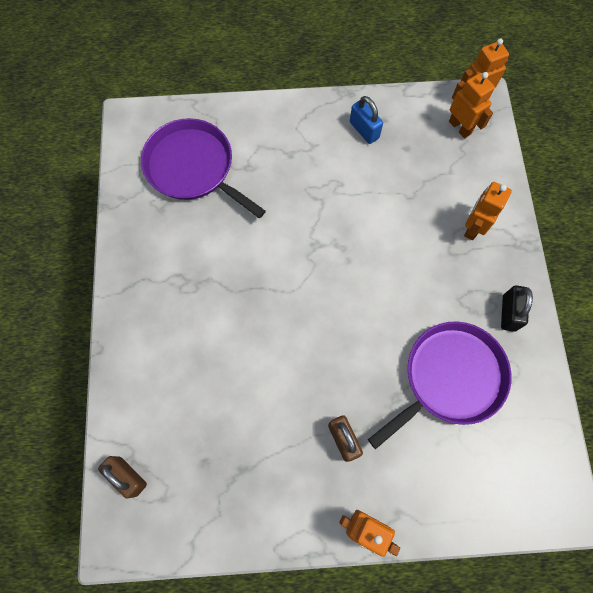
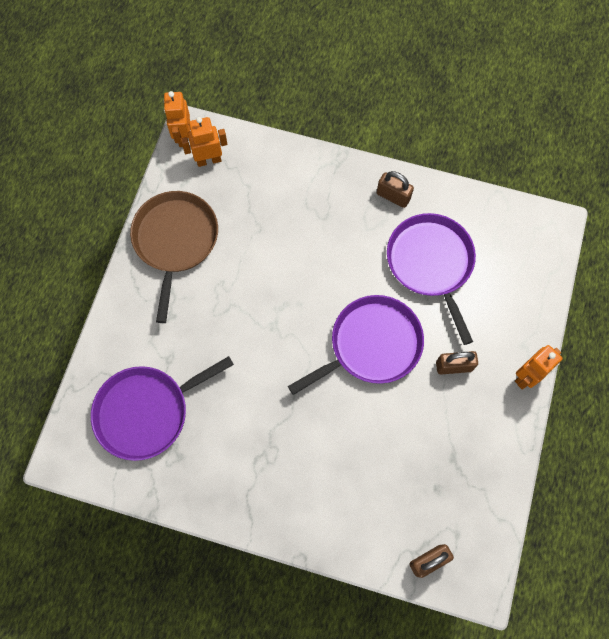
camera: 70 degrees left, 0 degrees up
blue padlock [350,96,383,144] -> brown pan [130,191,218,323]
orange robot [464,182,512,240] -> none
black padlock [501,285,533,332] -> brown padlock [377,171,414,208]
none -> purple pan [288,295,424,395]

